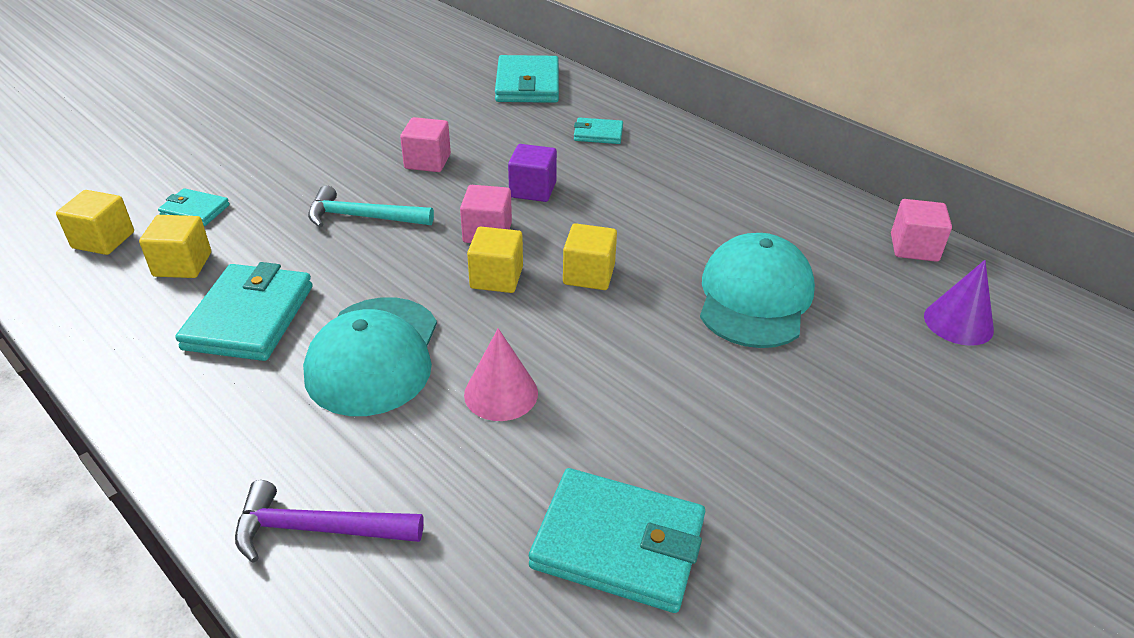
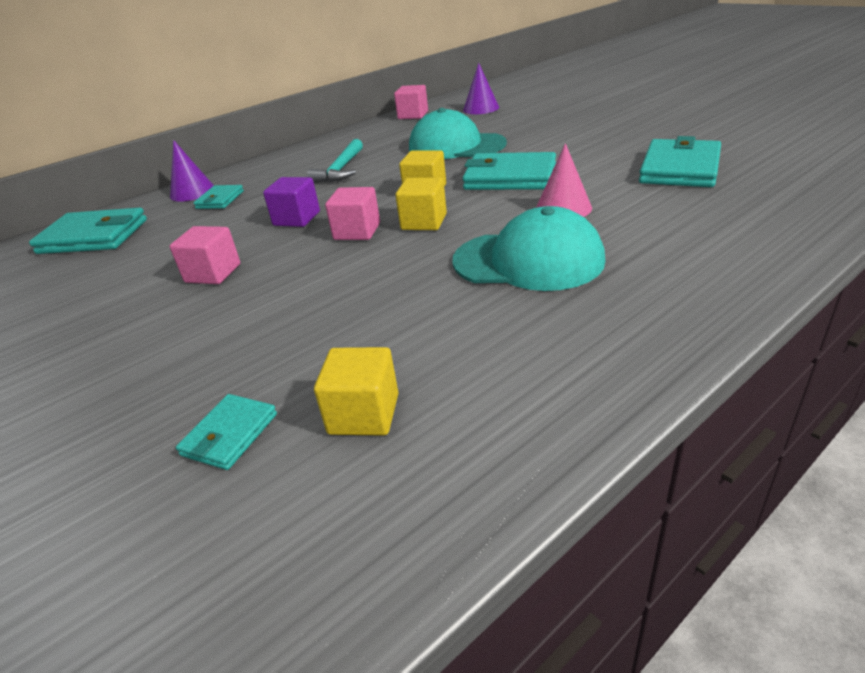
camera: 80 degrees left, 5 degrees down
yellow cube [56,190,134,255] -> none
turquoise wallet [175,262,312,361] -> turquoise wallet moved to [462,152,556,190]
purple hammer [235,480,424,563] -> none
turquoise hammer [308,185,434,227] -> turquoise hammer moved to [307,139,363,183]
none -> purple cone [170,140,214,202]

